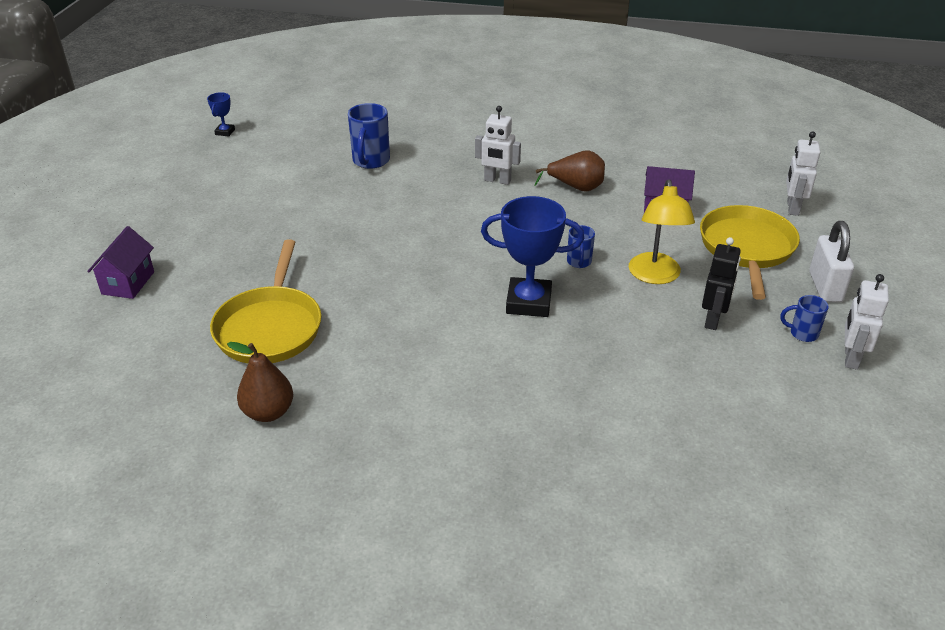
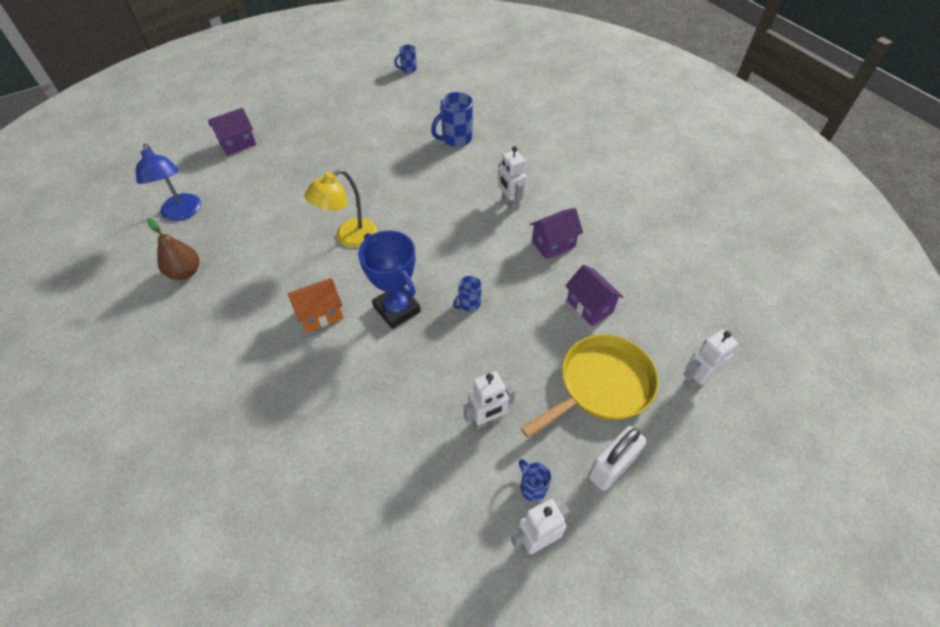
camera: 45 degrees right, 15 degrees up
blue trophy [207,92,235,136] -> blue mug [394,45,417,73]
yellow pan [210,239,321,363] -> none
brown pear [534,150,605,192] -> purple house [530,208,583,259]
yellow lamp [629,179,695,284] -> yellow lamp moved to [305,169,377,248]
black robot [702,237,741,330] -> white robot [464,371,515,430]
none -> blue lamp [136,144,201,221]
none -> orange house [288,278,343,332]

